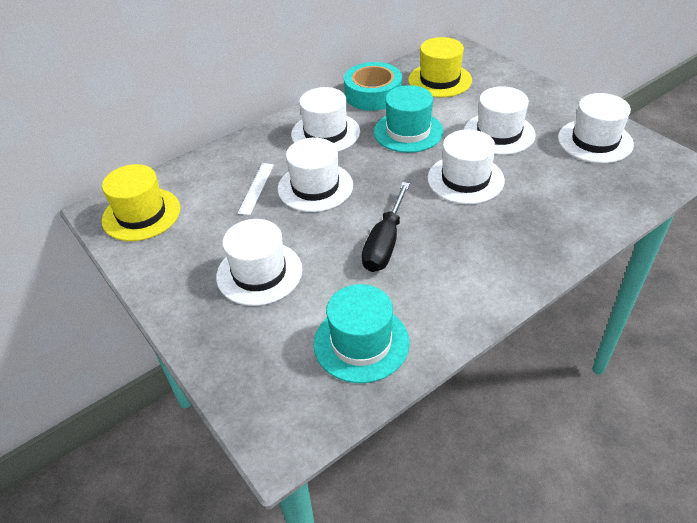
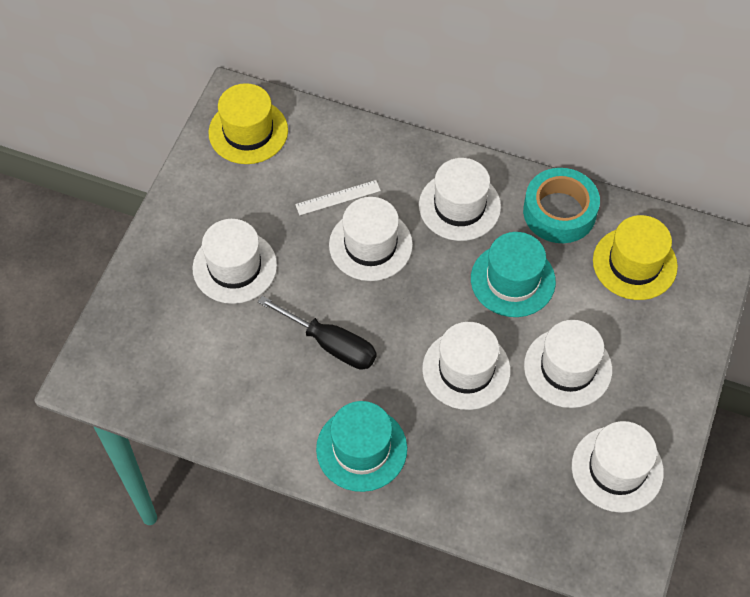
camera: 55 degrees right, 15 degrees up
turquoise hat [314,284,410,383] -> turquoise hat moved to [316,401,407,492]
black screwdriver [362,182,410,272] -> black screwdriver turned 135 degrees counterclockwise [258,296,377,369]

